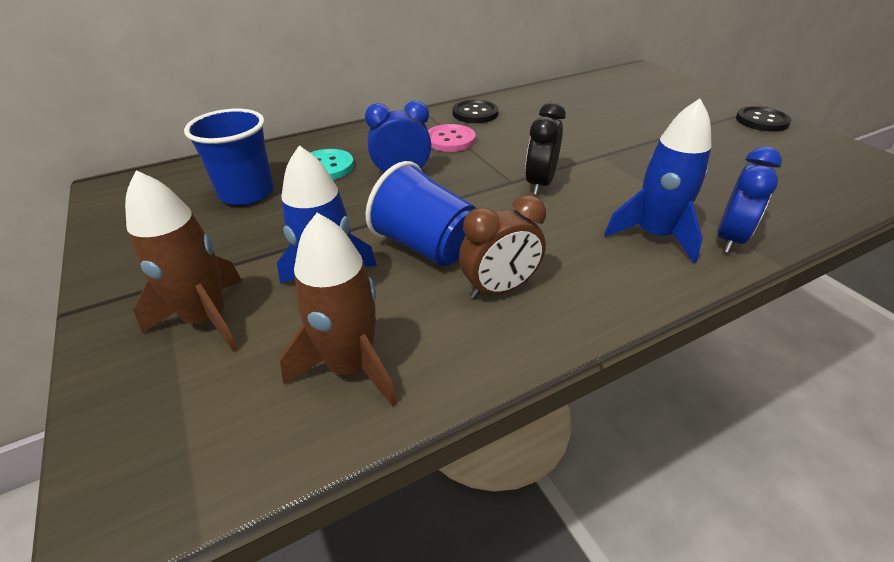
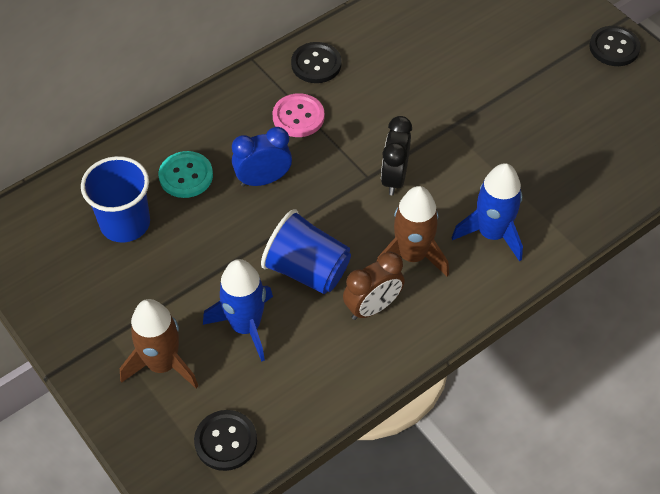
camera: 10 degrees left, 15 degrees up
brown rocket [280,213,397,407] -> brown rocket moved to [377,186,449,276]
blue clock [717,147,782,253] -> none
none -> black button [194,410,257,471]

